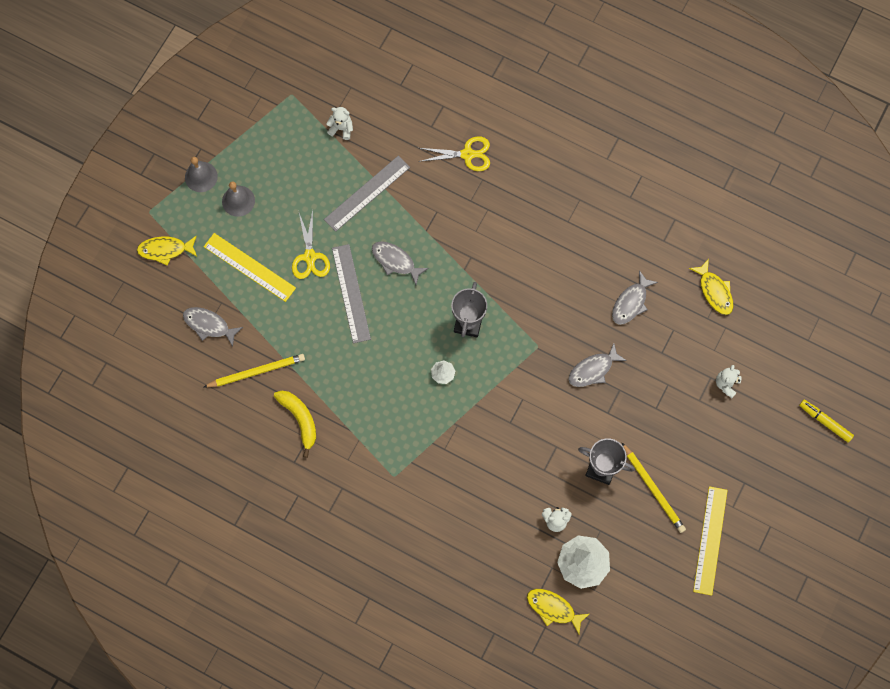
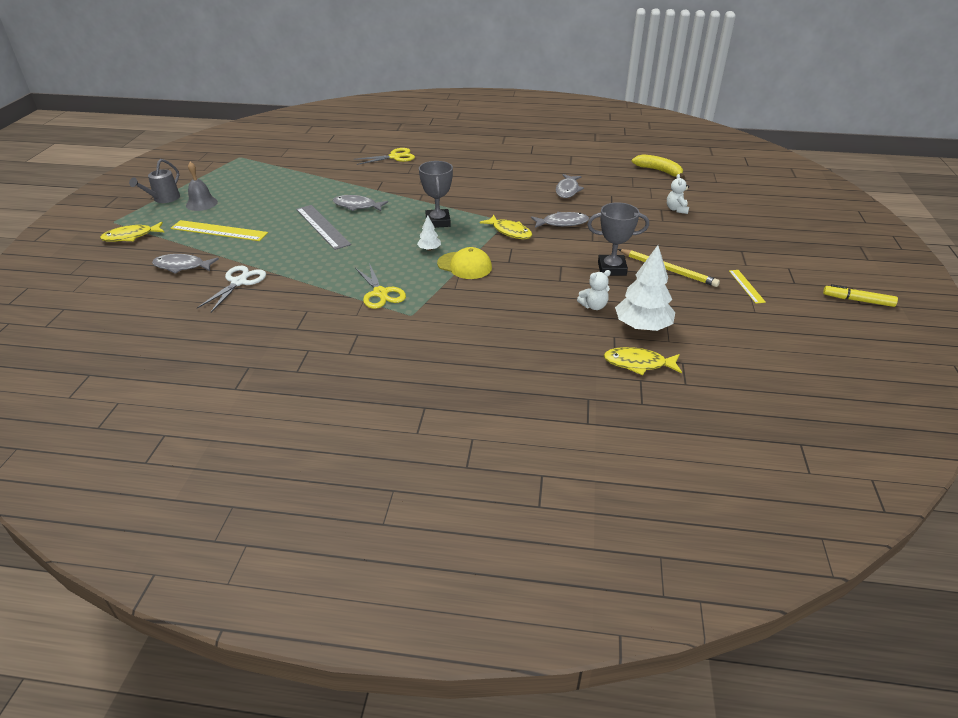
camera: 20 degrees left, 35 degrees down
grey bell [185,157,218,192] -> grey watering can [129,159,180,203]
yellow pencil [204,354,305,387] -> white scissors [197,266,266,312]
yellow banana [274,391,316,458] -> yellow banana moved to [632,154,685,179]
yellow scissors [292,210,330,279] -> yellow scissors moved to [355,263,406,309]
grey ruler [324,155,410,232] -> none
white teddy bear [326,107,353,140] -> none
grey fish [568,343,627,387] -> grey fish turned 135 degrees counterclockwise [531,212,589,228]
yellow fish [689,259,733,315] -> yellow fish moved to [480,215,532,239]
yellow ruler [693,486,728,596] -> yellow ruler [729,270,766,304], size x0.54
yellow marker [799,400,854,443] -> yellow marker moved to [823,284,898,307]
none -> yellow cap [437,247,492,279]

